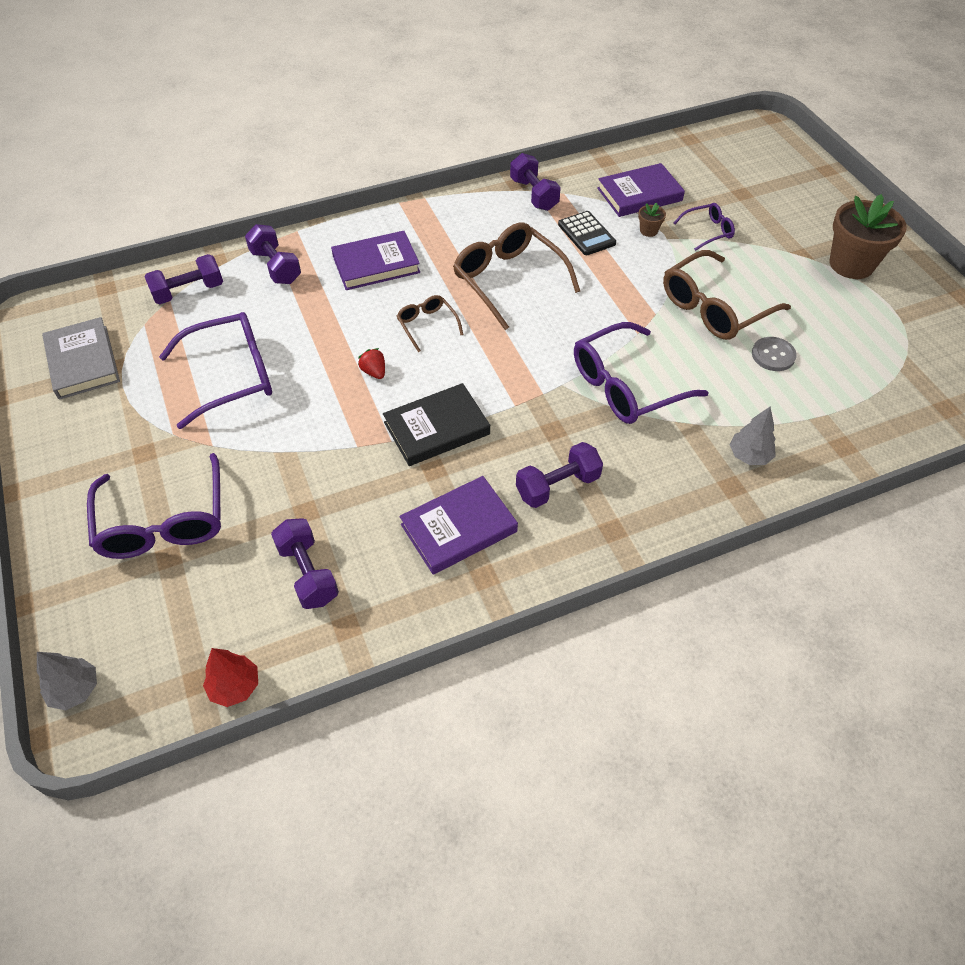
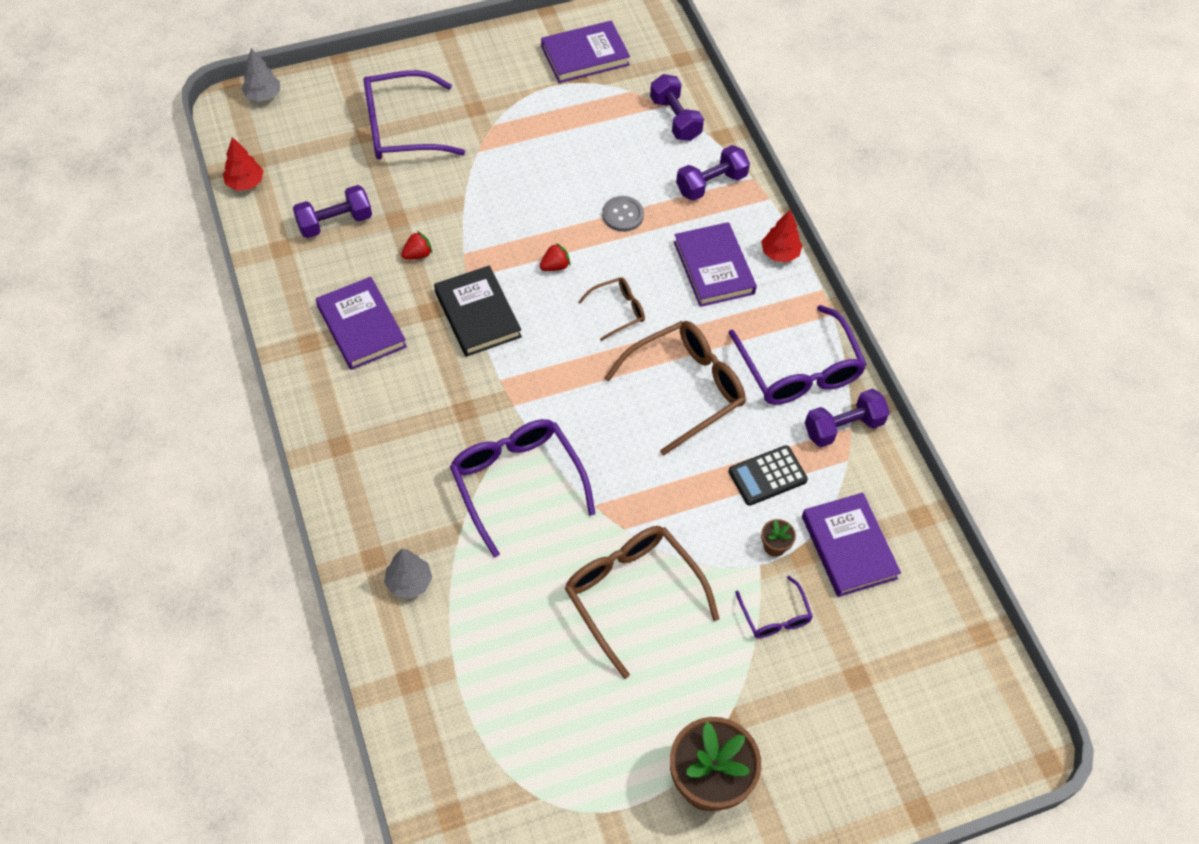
camera: 90 degrees right, 5 degrees up
grey book [42,317,120,400] -> purple book [541,21,630,83]
purple glasses [159,312,272,429] -> purple glasses moved to [729,305,867,405]
purple dumbbell [516,442,603,508] -> none
grey button [752,337,797,371] -> grey button moved to [602,196,644,232]
none -> red strawberry [401,231,432,260]
none -> red tree [762,210,802,262]

